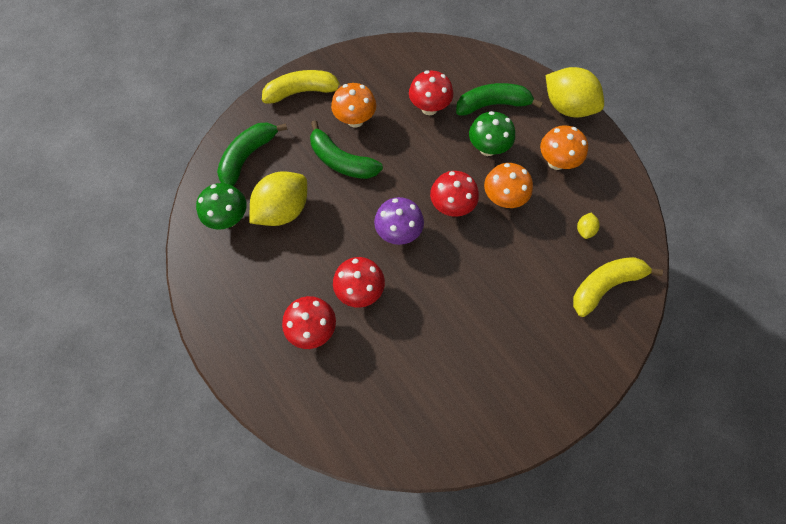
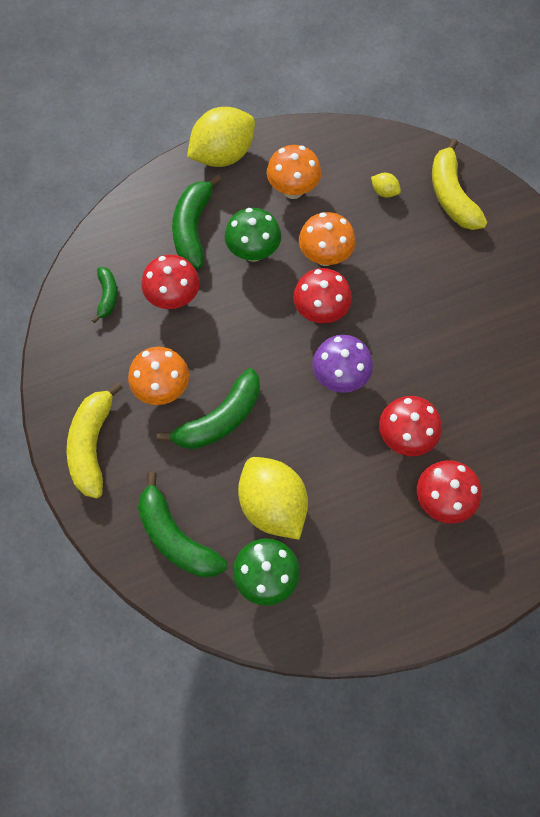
camera: 75 degrees left, 0 degrees up
none -> green banana [92,267,117,323]

